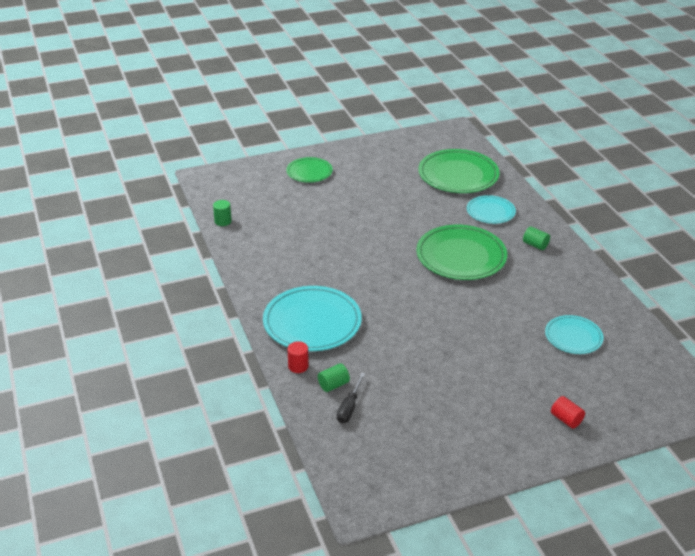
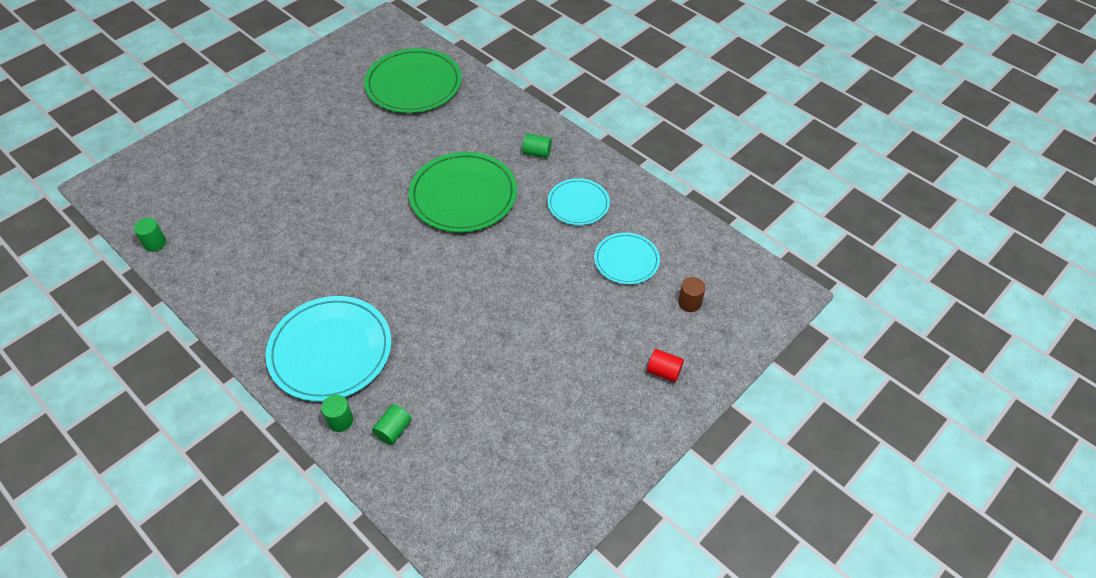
camera: 25 degrees left, 15 degrees up
green plate [286,157,333,183] -> none
red cylinder [287,341,309,373] -> green cylinder [321,395,353,432]
black screwdriver [337,373,365,423] -> none
turquoise plate [467,195,516,224] -> turquoise plate moved to [547,178,610,225]
none -> brown cylinder [678,277,705,312]

